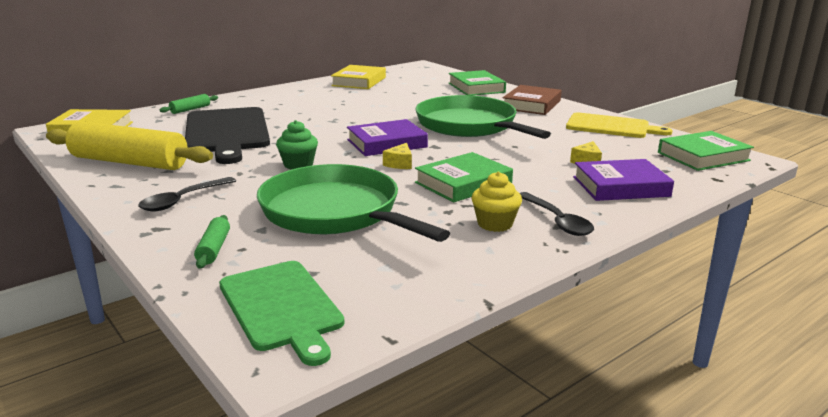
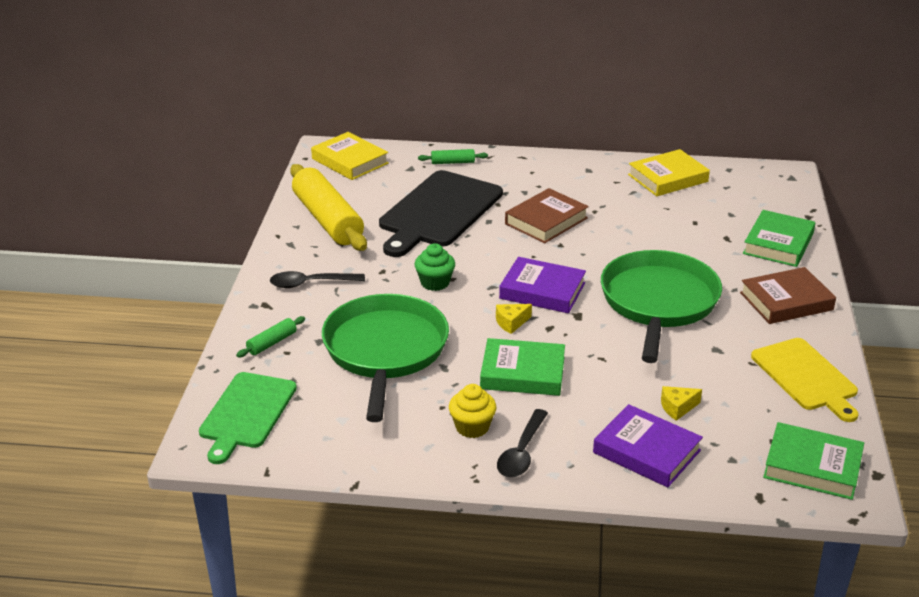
camera: 45 degrees right, 10 degrees up
none -> brown book [505,188,589,243]

